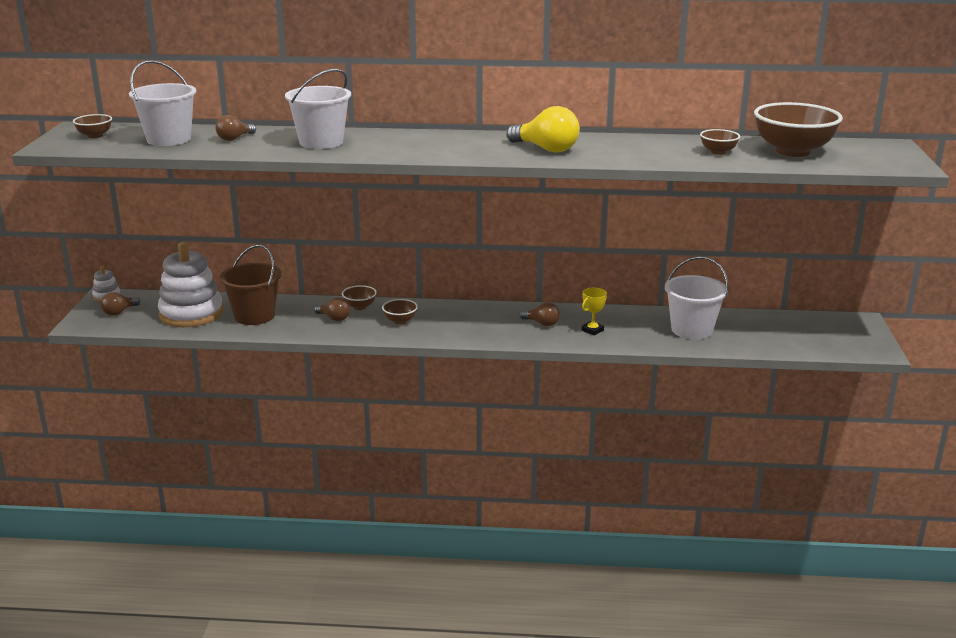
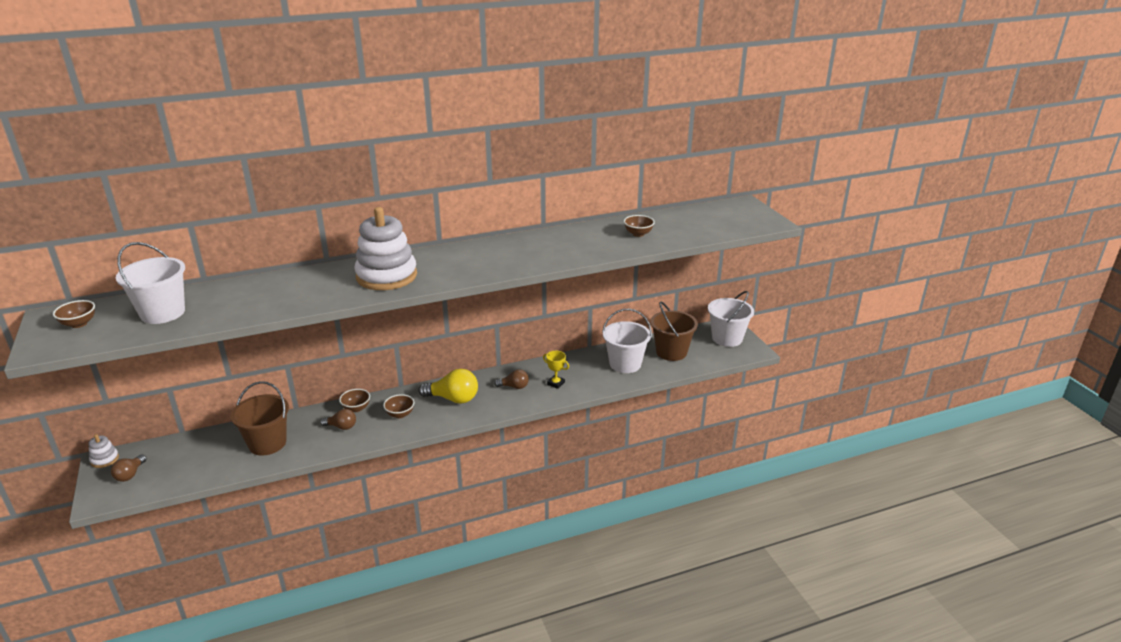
camera: 25 degrees left, 5 degrees up
white stacking toy [158,242,223,327] -> white stacking toy moved to [354,207,417,290]
brown light bulb [215,115,256,141] -> none
white bucket [285,68,351,149] -> white bucket moved to [708,291,754,347]
yellow light bulb [506,106,580,153] -> yellow light bulb moved to [418,369,478,404]
yellow trophy [582,288,607,336] -> yellow trophy turned 75 degrees counterclockwise [543,351,569,389]
brown bowl [754,102,843,157] -> none
none -> brown bucket [650,302,698,361]

